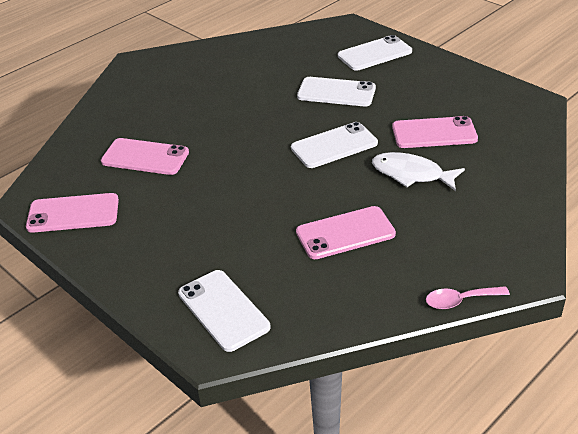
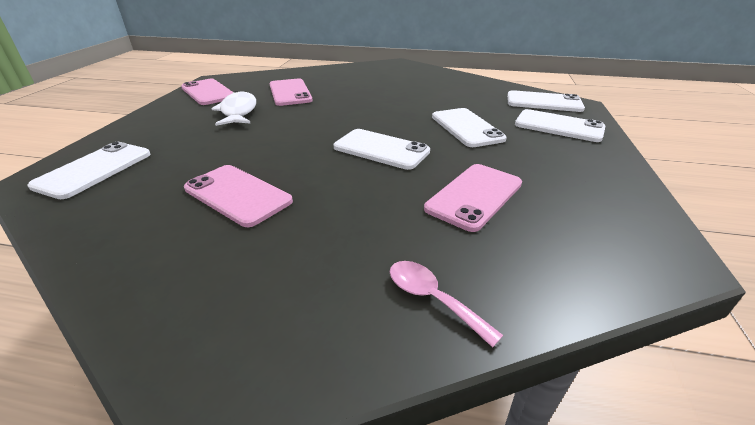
camera: 55 degrees right, 5 degrees down
white fish [372,152,465,191] -> white fish moved to [211,91,256,126]
pink phone [392,116,478,148] -> pink phone turned 75 degrees clockwise [424,164,522,232]
pink spoon [426,286,510,309] -> pink spoon moved to [390,261,503,348]
none -> white phone [507,90,585,112]

